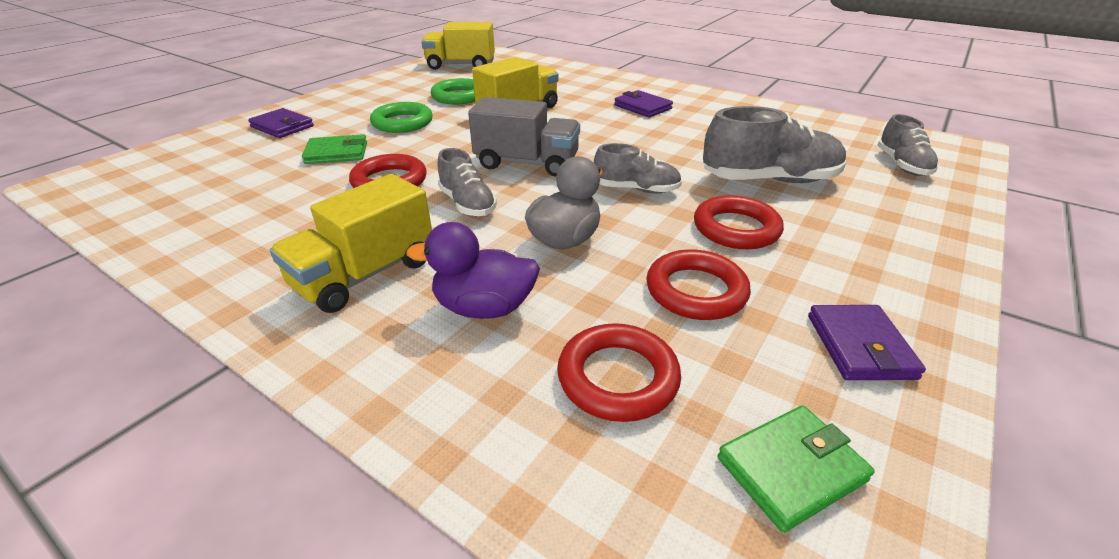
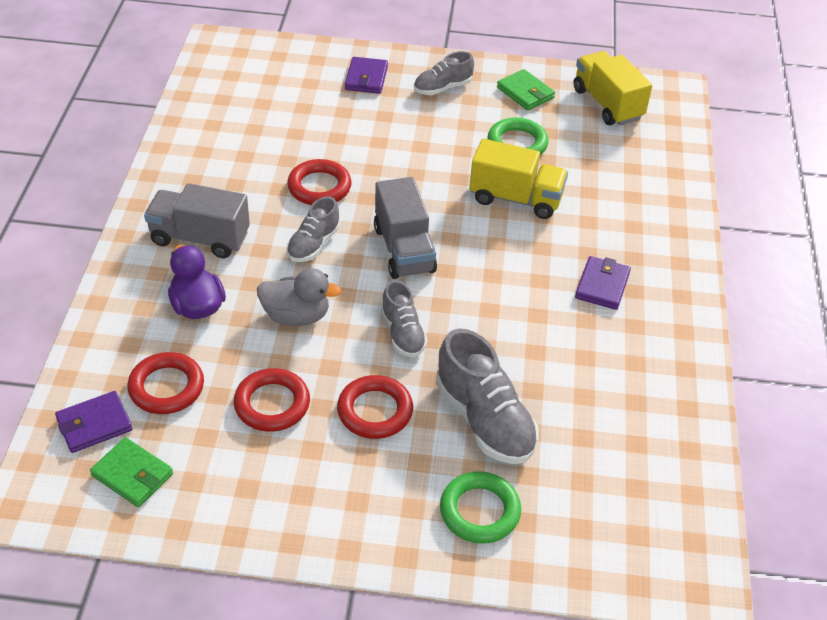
camera: 60 degrees right, 10 degrees up
yellow truck [270,174,432,313] -> grey truck [144,183,250,258]
green wallet [302,134,367,164] -> green wallet moved to [497,69,555,110]
green ring [370,102,433,133] -> green ring moved to [440,471,521,544]
purple wallet [808,305,926,380] -> purple wallet moved to [55,391,132,453]
grey shoe [877,114,939,176] -> grey shoe moved to [414,51,474,95]

